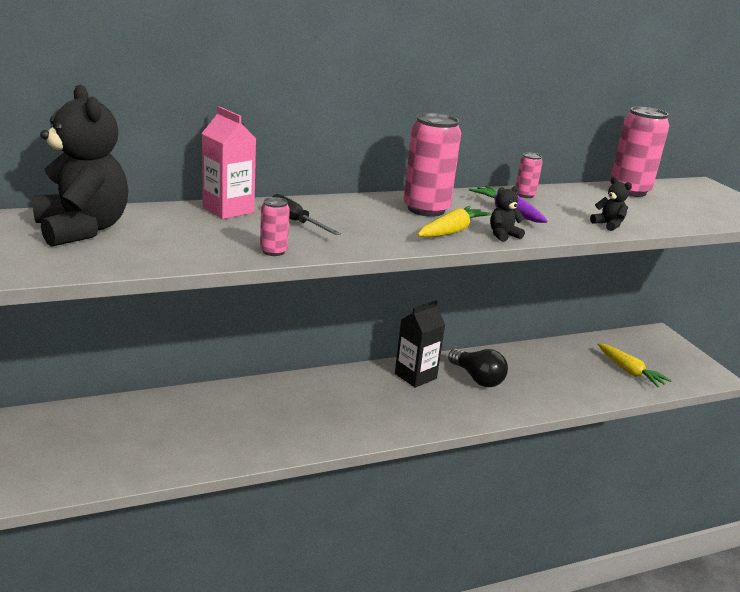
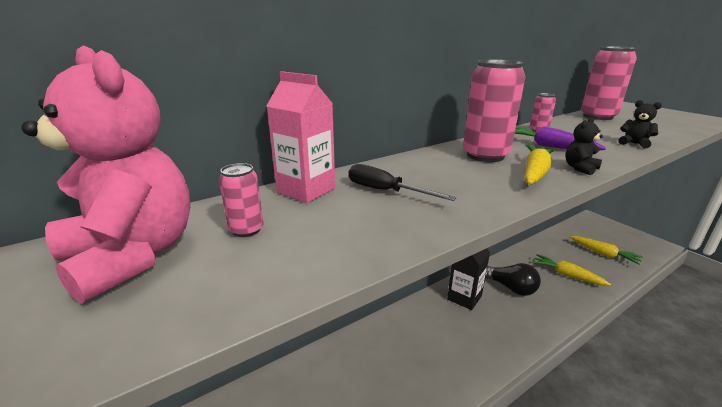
camera: 10 degrees left, 0 degrees up
black teddy bear [33,85,128,247] -> pink teddy bear [21,45,190,304]
pink can [260,197,290,256] -> pink can moved to [219,163,264,237]
none -> yellow carrot [532,254,611,286]

